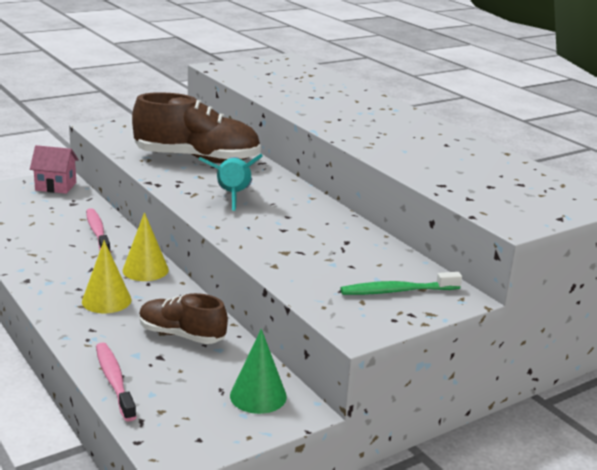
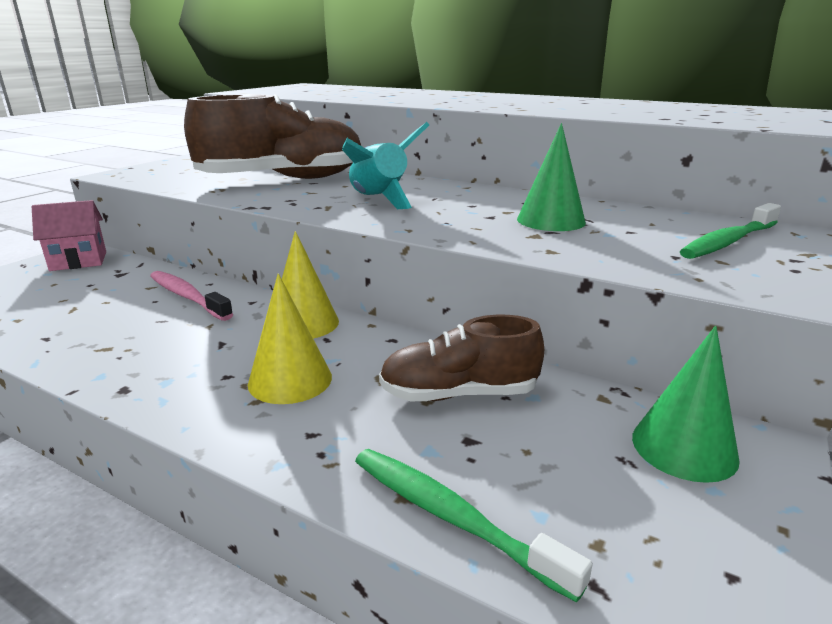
camera: 25 degrees left, 0 degrees up
pink toothbrush [96,342,136,422] -> green toothbrush [355,449,593,602]
none -> green cone [517,123,586,231]

